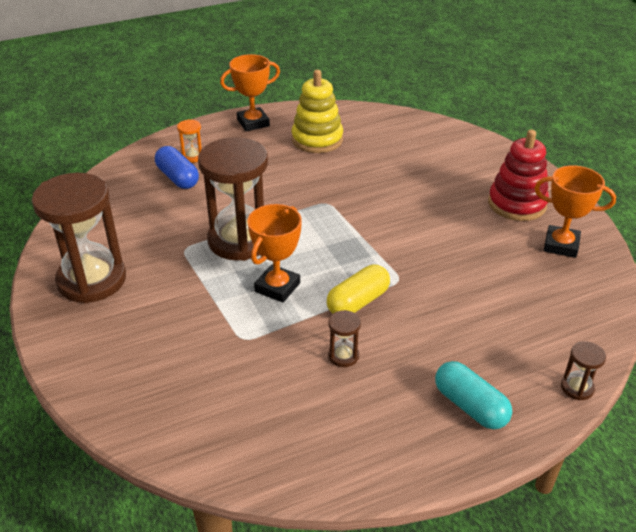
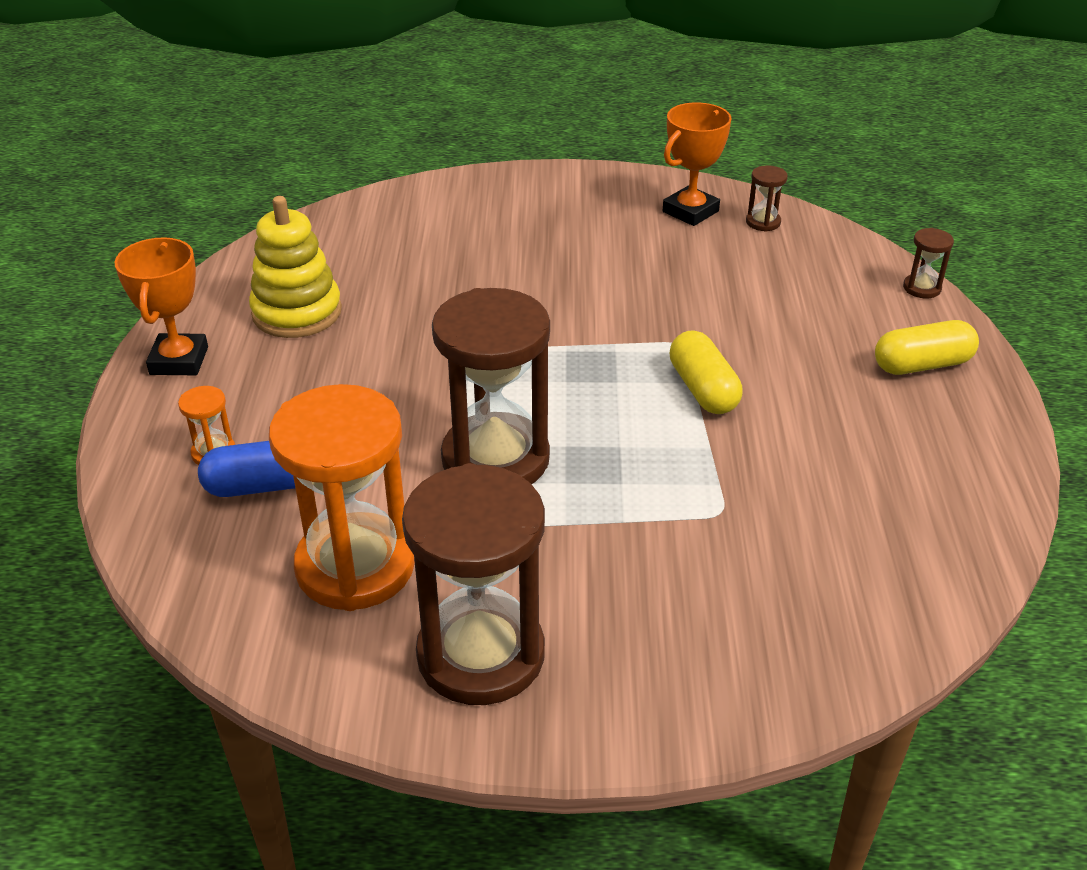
camera: 65 degrees left, 0 degrees up
orange trophy [247,204,302,303] -> none
brown hourglass [328,310,361,367] -> brown hourglass moved to [746,165,788,232]
turquoise capsule [435,361,512,429] -> yellow capsule [875,320,979,375]
red stacking toy [488,130,549,221] -> none
none -> orange hourglass [269,384,415,611]

